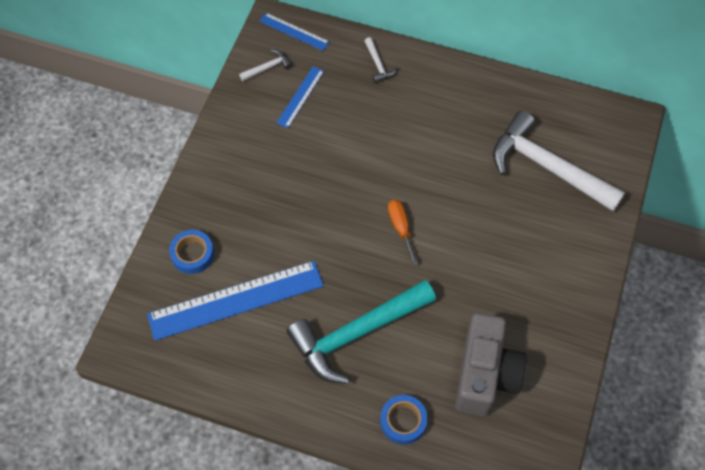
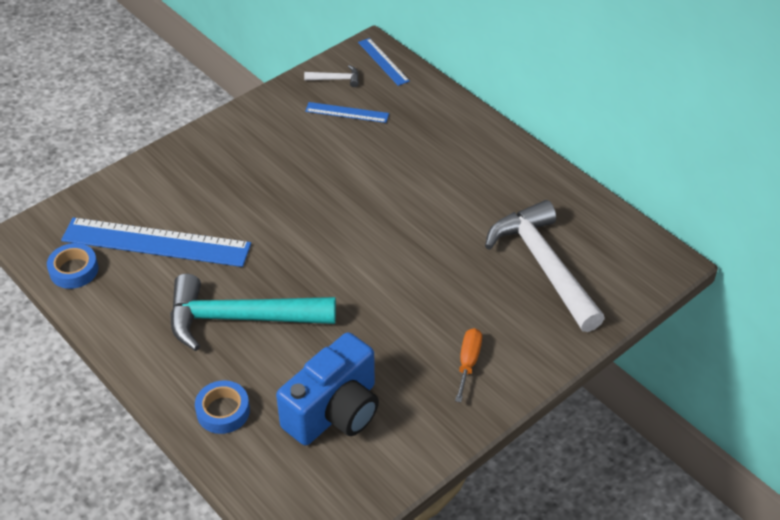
camera: 30 degrees right, 15 degrees down
blue tape [169,230,214,274] -> blue tape moved to [47,243,98,289]
blue ruler [277,66,324,128] -> blue ruler turned 45 degrees clockwise [305,102,389,123]
white hammer [365,37,398,83] -> none
orange screwdriver [388,200,418,265] -> orange screwdriver moved to [455,328,482,402]
grey camera [455,313,527,416] -> blue camera [276,332,379,446]

